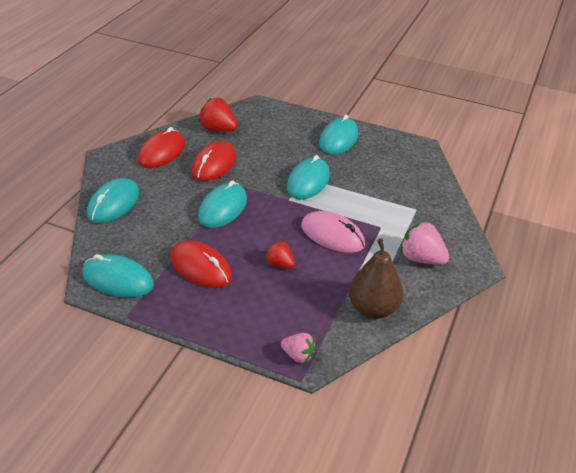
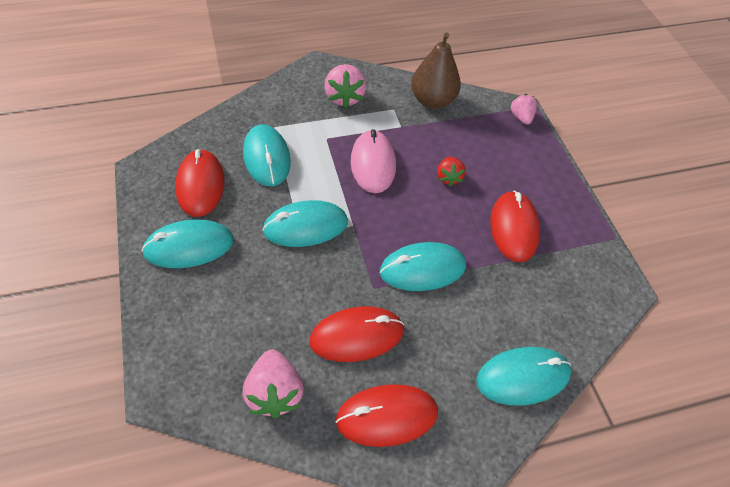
camera: 130 degrees left, 15 degrees up
turquoise mouse [83,254,154,298] -> turquoise mouse moved to [243,124,291,186]
red strawberry [198,98,238,132] -> pink strawberry [243,350,304,418]
none -> red mouse [175,149,225,217]

